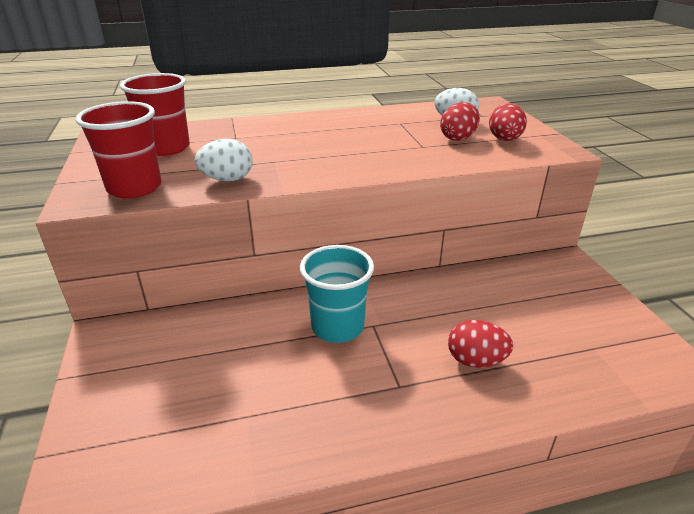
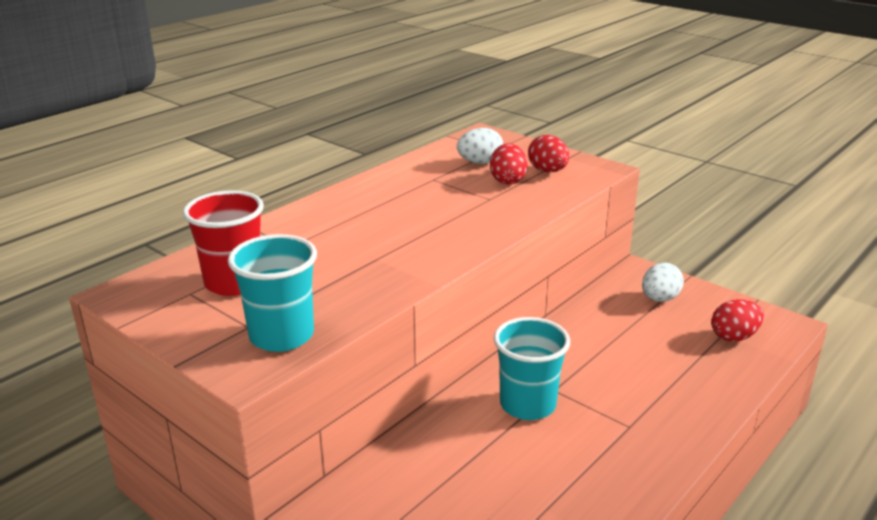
camera: 35 degrees left, 5 degrees down
red cup [76,101,161,199] -> turquoise cup [228,234,317,352]
white egg [194,139,253,181] -> white egg moved to [642,263,684,302]
red egg [448,320,513,368] -> red egg moved to [711,299,764,342]

